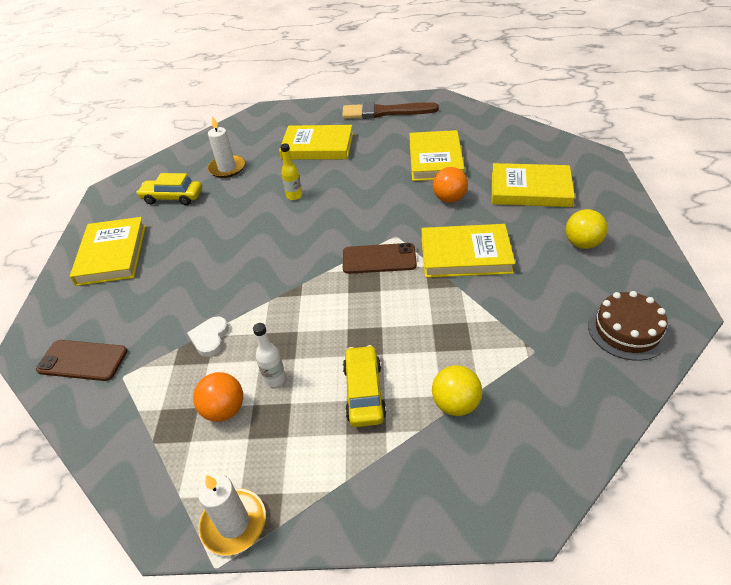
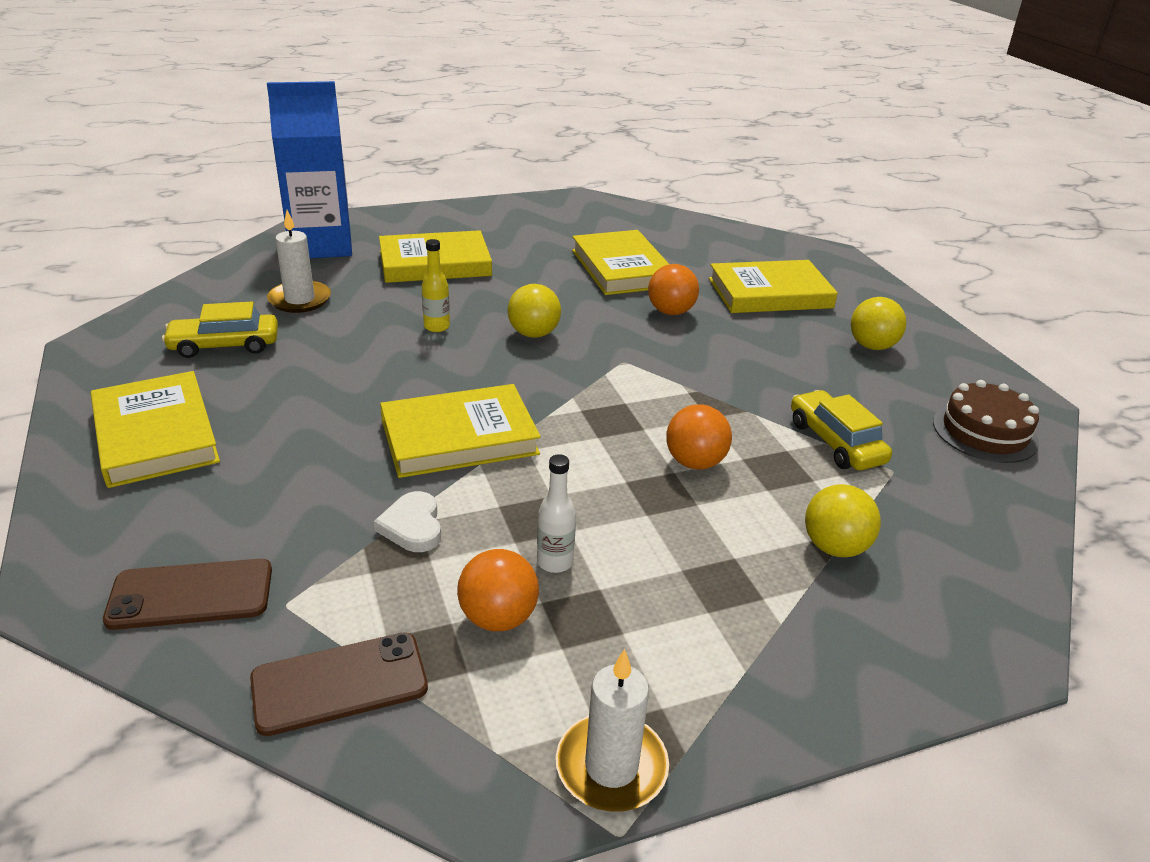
camera: 25 degrees left, 10 degrees down
brown brush [342,102,439,119] -> none
brown phone [343,243,417,274] -> brown phone moved to [250,632,428,736]
yellow car [343,345,386,427] -> yellow car moved to [791,390,892,470]
yellow book [421,224,515,278] -> yellow book moved to [380,384,541,478]
none -> blue carton [267,81,352,258]
none -> yellow ball [507,284,561,338]
none -> orange ball [666,404,732,470]

